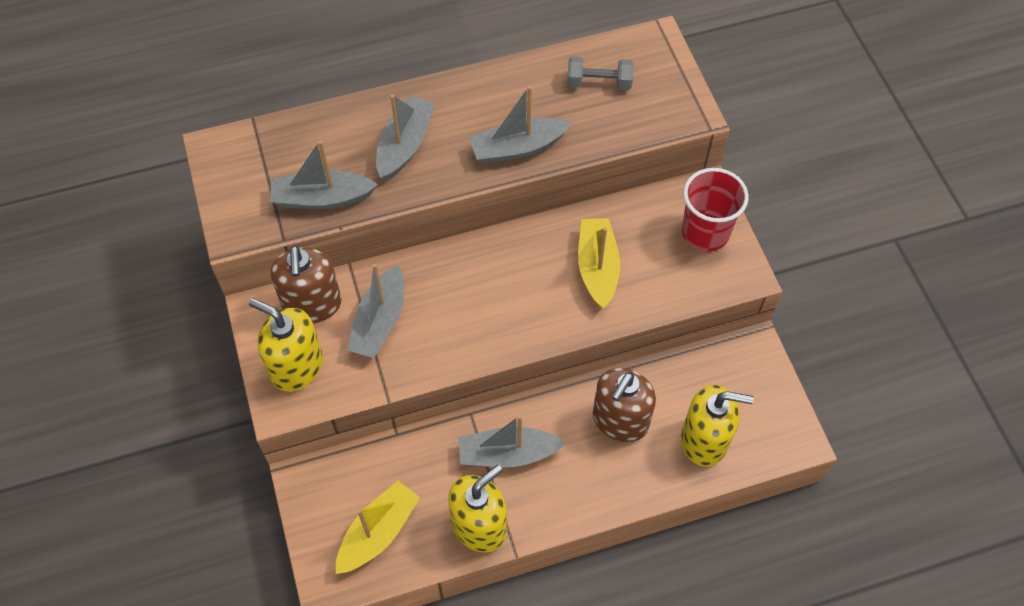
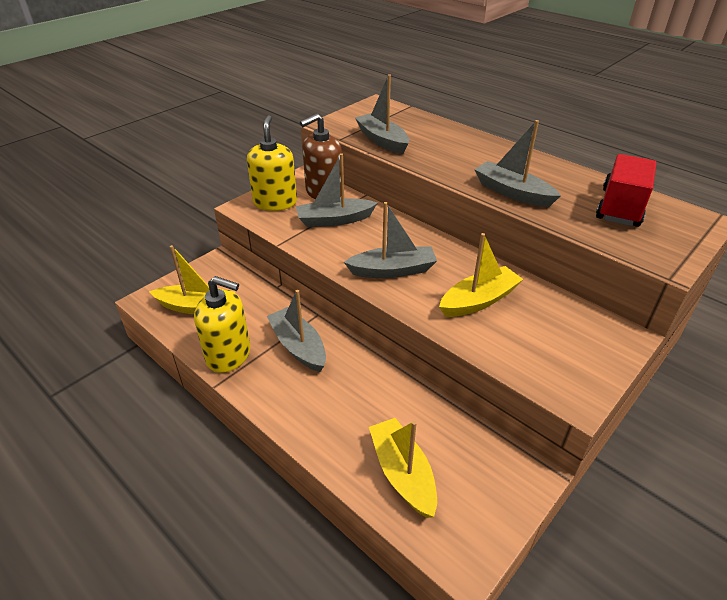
camera: 60 degrees right, 20 degrees down
grey boat [376,94,435,181] -> grey boat moved to [344,202,437,278]
grey dumbbell [567,57,634,90] -> red truck [596,154,657,227]
brown soap dispenser [593,368,656,442] -> none
yellow soap dispenser [681,385,754,467] -> yellow boat [369,418,437,518]
red cup [682,168,748,252] -> none

